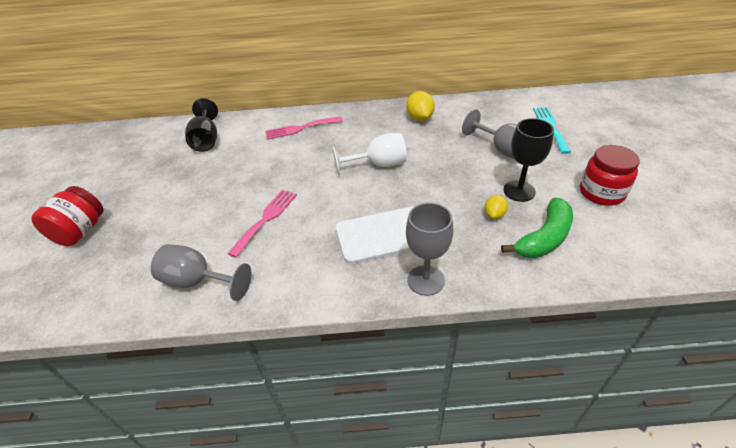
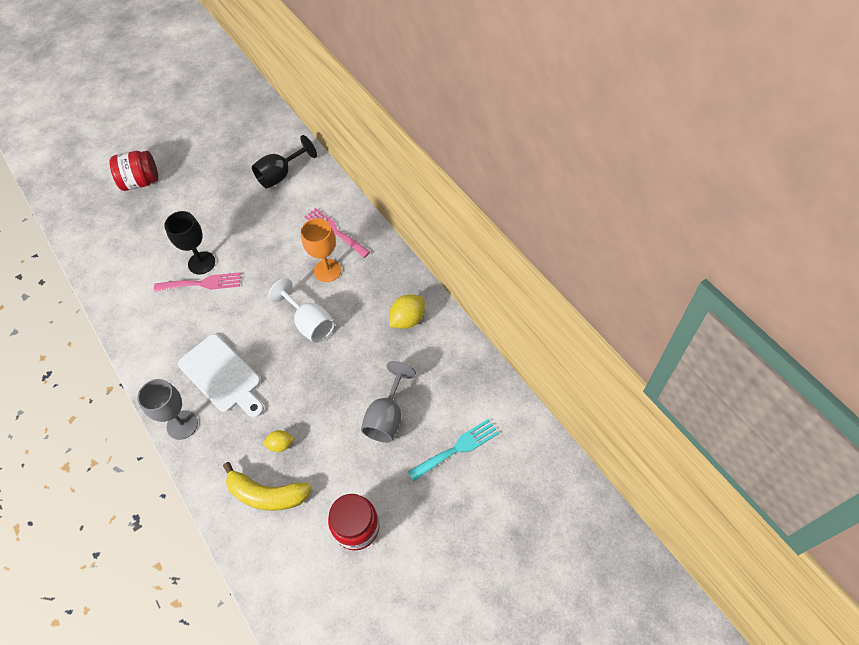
camera: 60 degrees right, 15 degrees up
grey goblet [151,244,252,301] -> none
green banana [501,198,573,258] -> yellow banana [223,462,312,511]
black goblet [503,118,554,202] -> black goblet moved to [165,211,215,274]
none -> orange goblet [301,218,341,282]

